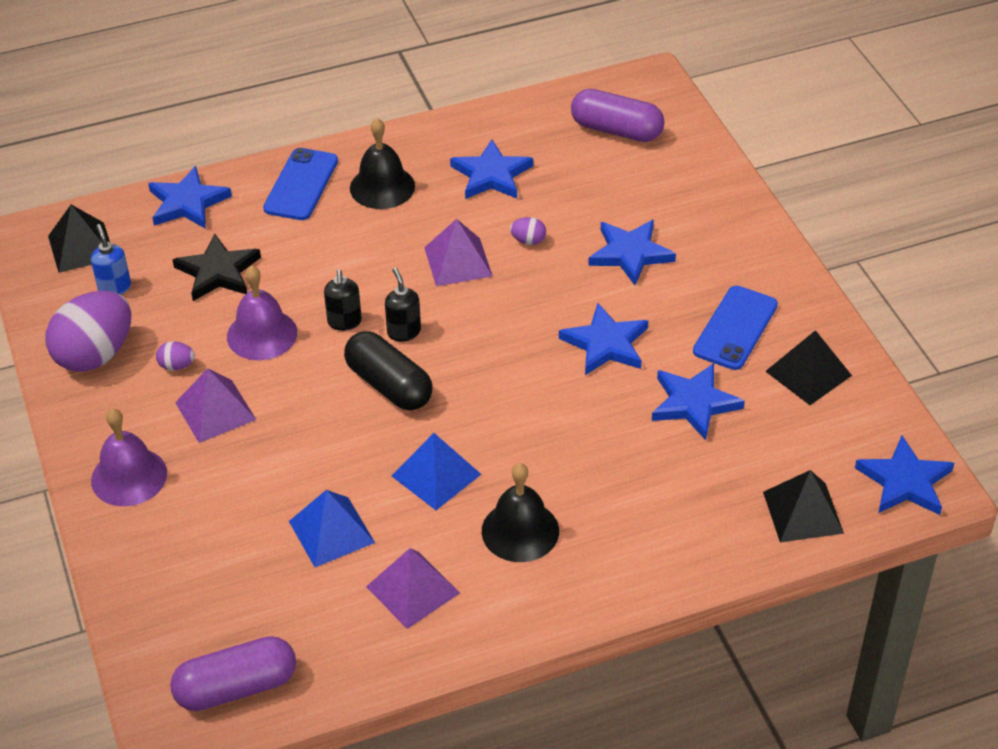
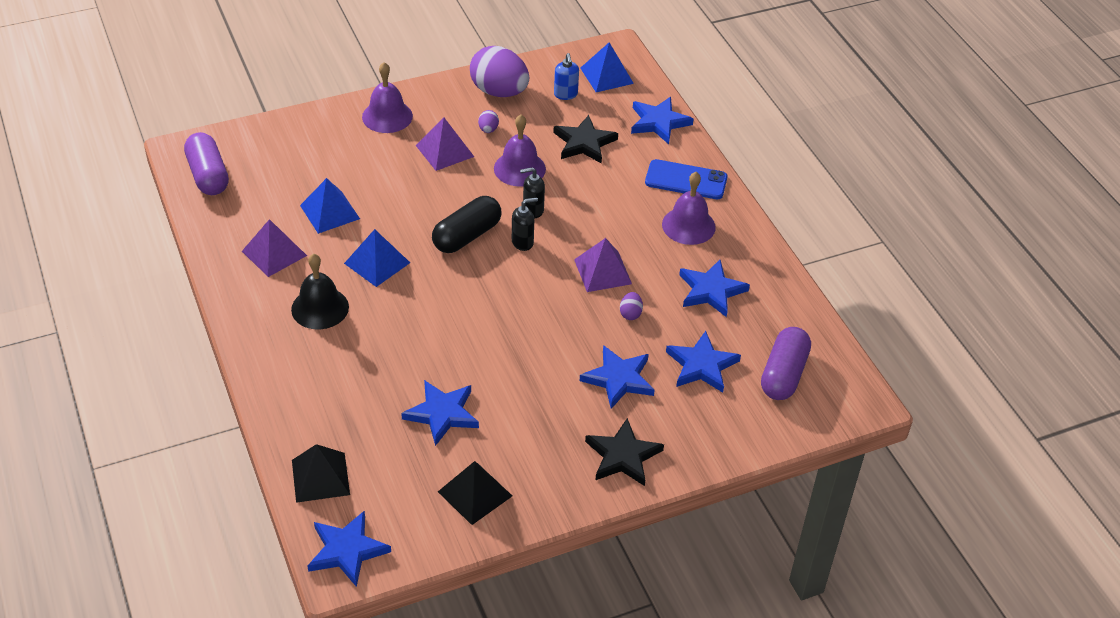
camera: 85 degrees right, 0 degrees up
black pyramid [48,205,110,273] -> blue pyramid [580,42,634,92]
blue soap dispenser [91,224,131,295] -> blue soap dispenser turned 105 degrees clockwise [554,53,579,100]
black bell [350,118,415,209] -> purple bell [662,172,715,245]
blue star [559,303,648,375] -> blue star moved to [666,331,741,393]
blue phone [693,286,778,370] -> none
none -> black star [585,418,664,486]

